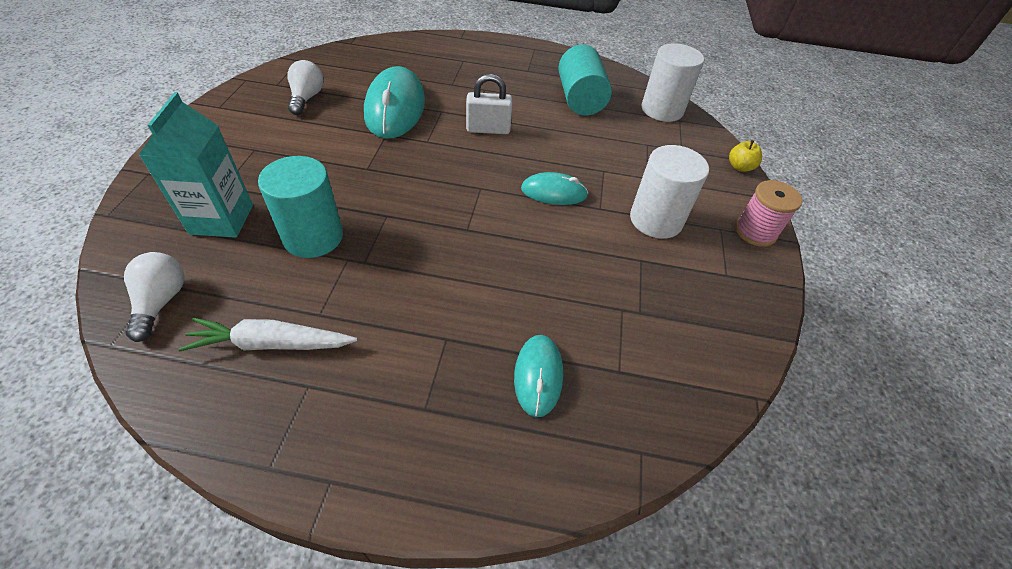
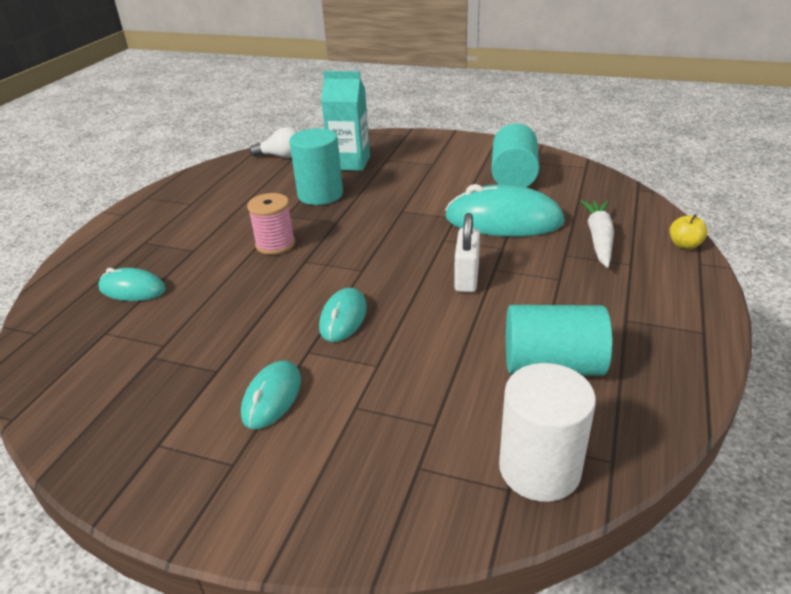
camera: 105 degrees right, 15 degrees down
white carrot [178,318,357,351] -> white carrot moved to [580,200,614,268]
white light bulb [288,60,324,115] -> turquoise cylinder [491,123,539,187]
white cylinder [630,145,709,239] -> turquoise mouse [241,360,301,429]
yellow apple [729,140,762,172] -> yellow apple moved to [669,214,708,249]
pink spool [735,180,802,247] -> pink spool moved to [247,193,295,255]

